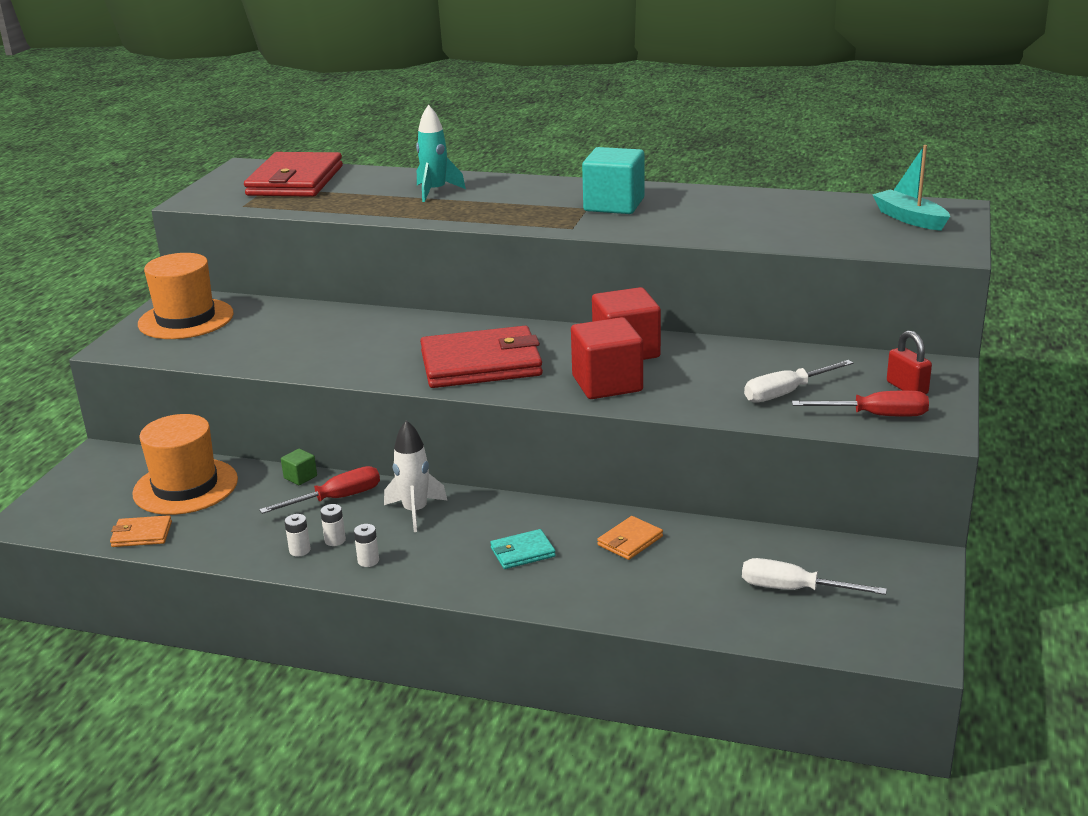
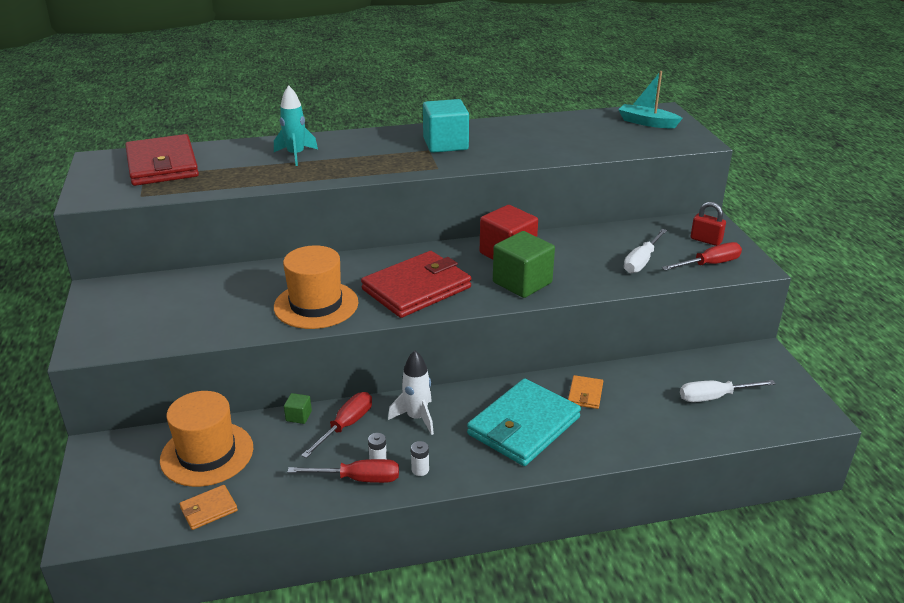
camera: 30 degrees left, 5 degrees up
orange hat [138,253,234,339] -> orange hat moved to [274,245,358,329]
white battery [284,514,311,557] -> red screwdriver [288,459,399,483]
turquoise wallet [490,529,556,569] -> turquoise wallet [467,378,581,466], size x2.25
red cube [571,317,643,399] -> green cube [493,231,555,298]

